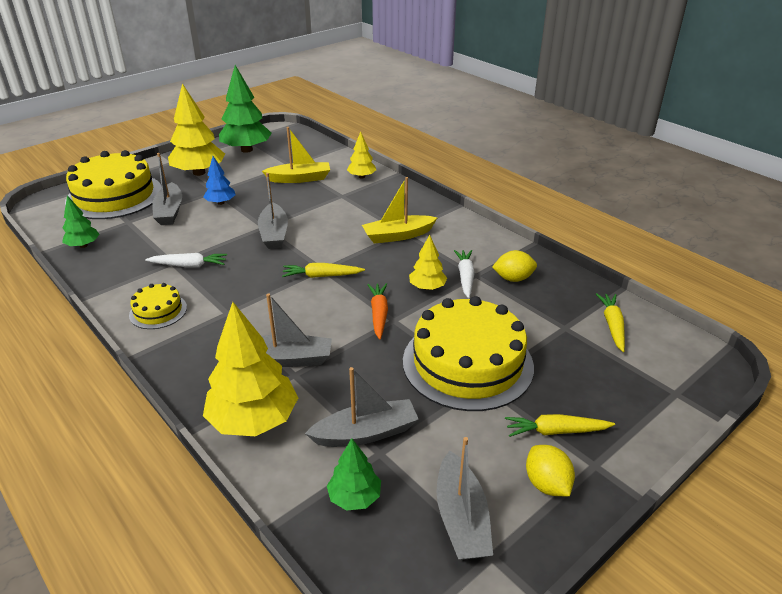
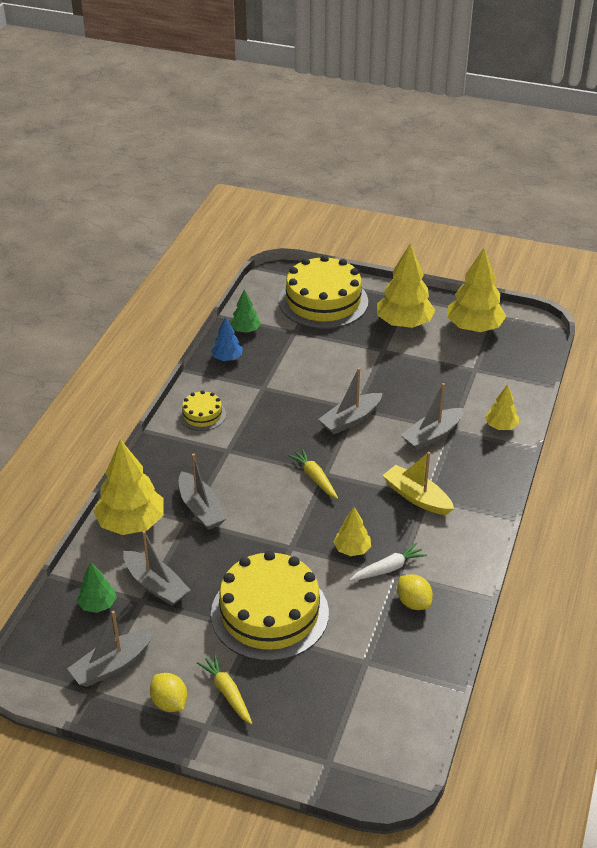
camera: 60 degrees right, 5 degrees up
white carrot [145,253,227,267] -> none
grey boat [152,153,182,225] -> grey boat moved to [401,383,464,451]
blue tree [203,156,236,205] -> blue tree moved to [211,317,243,361]
green tree [219,65,272,153] -> yellow tree [447,248,506,332]
yellow boat [262,127,330,183] -> none
orange carrot [367,283,388,340] -> none
yellow lemon [526,445,575,496] -> yellow lemon turned 75 degrees counterclockwise [150,673,187,712]
yellow carrot [596,293,625,352] -> none

